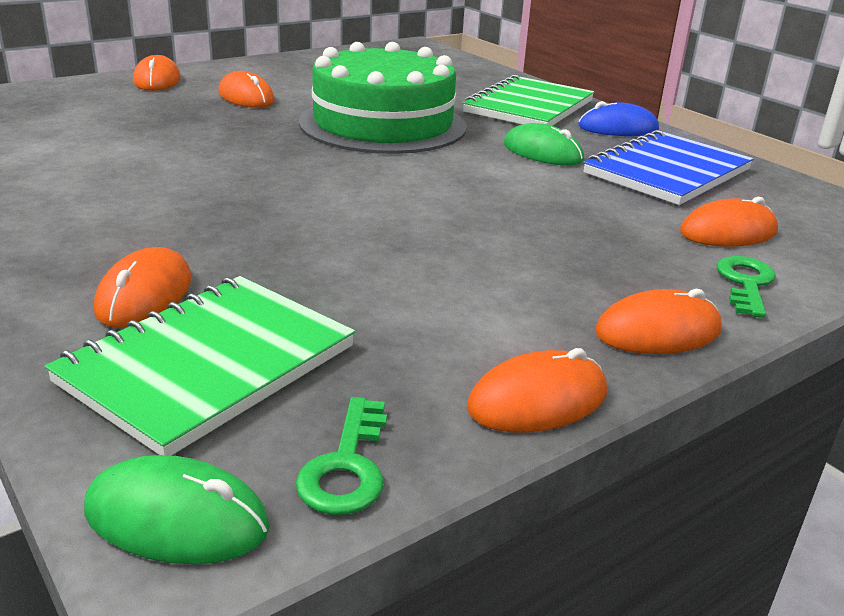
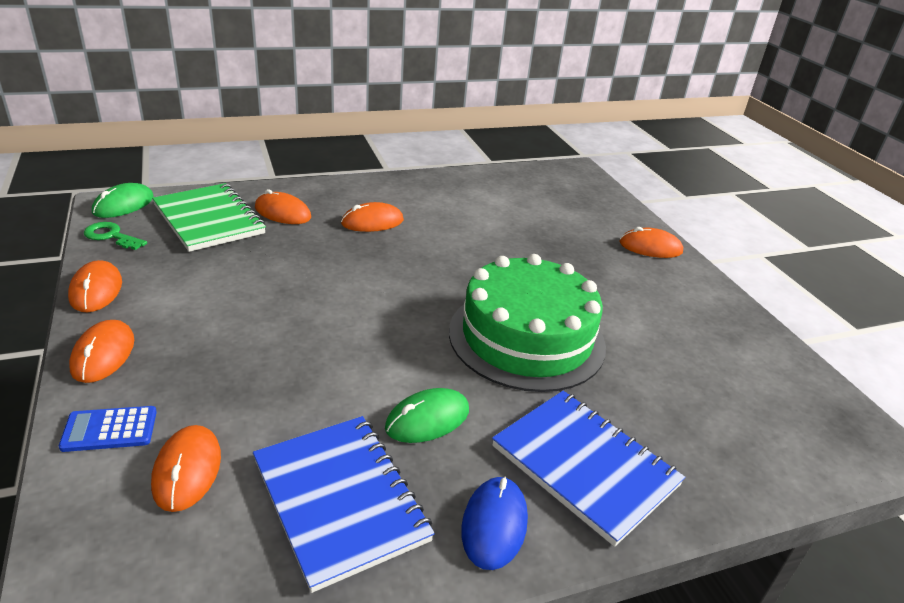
camera: 105 degrees right, 5 degrees up
orange mouse [218,71,274,108] -> orange mouse moved to [341,202,404,232]
green notebook [463,75,595,126] -> blue notebook [492,391,685,547]
green key [716,256,776,318] -> blue calculator [59,406,157,452]

